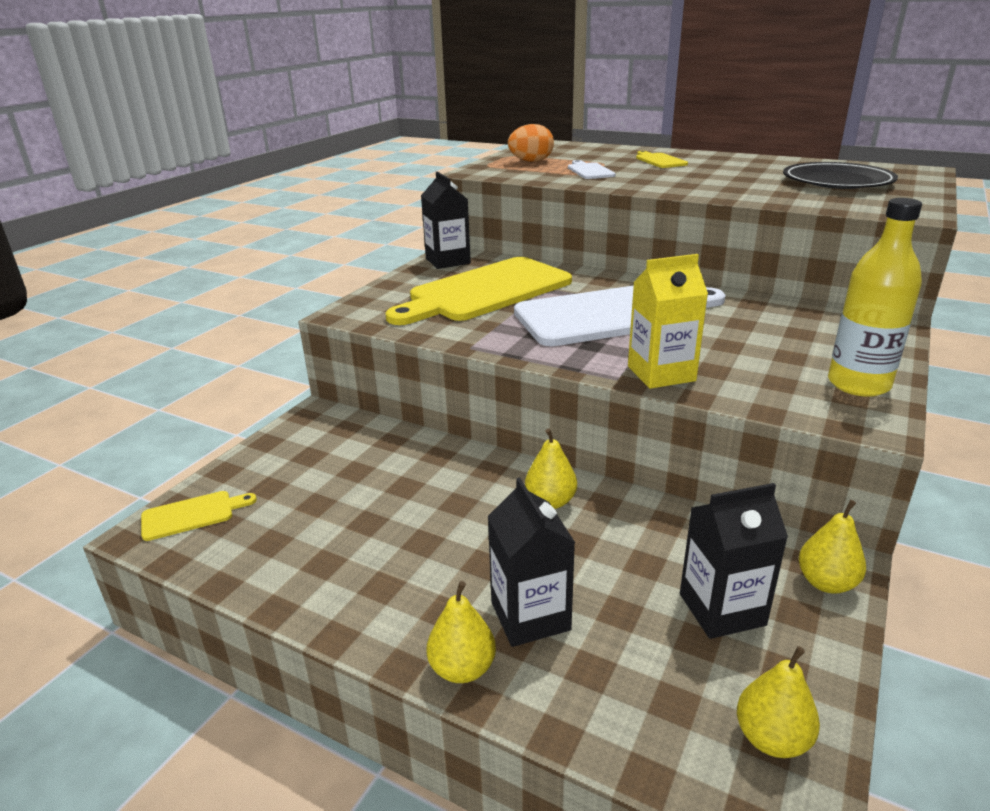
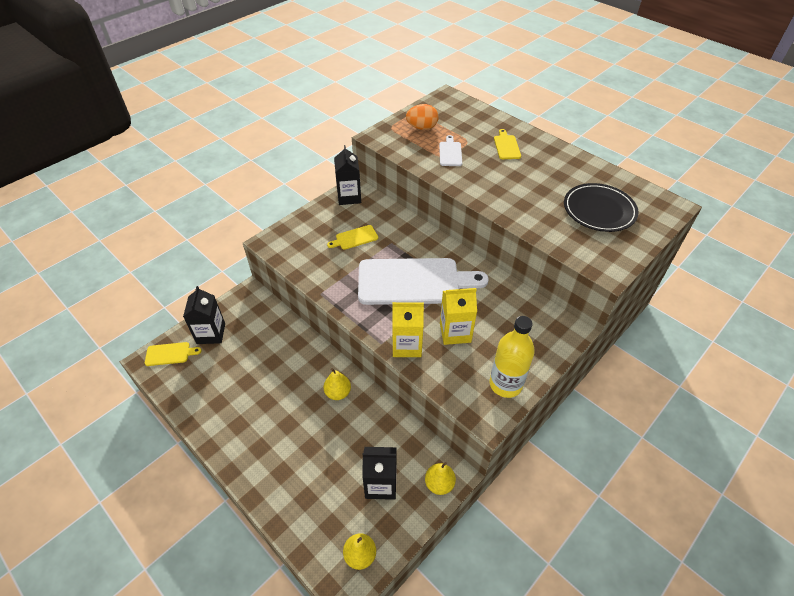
camera: 15 degrees right, 20 degrees up
yellow cutting board [386,257,572,325] -> yellow cutting board [327,225,378,250], size x0.42
yellow pear [427,581,496,683] -> none
black carton [488,477,575,647] -> black carton moved to [183,286,225,344]
none -> yellow carton [440,288,477,345]

